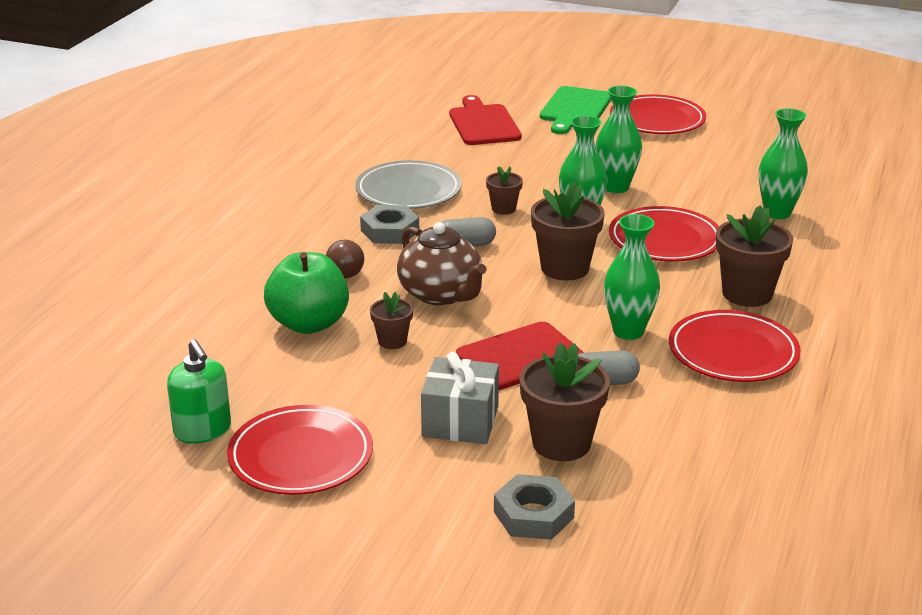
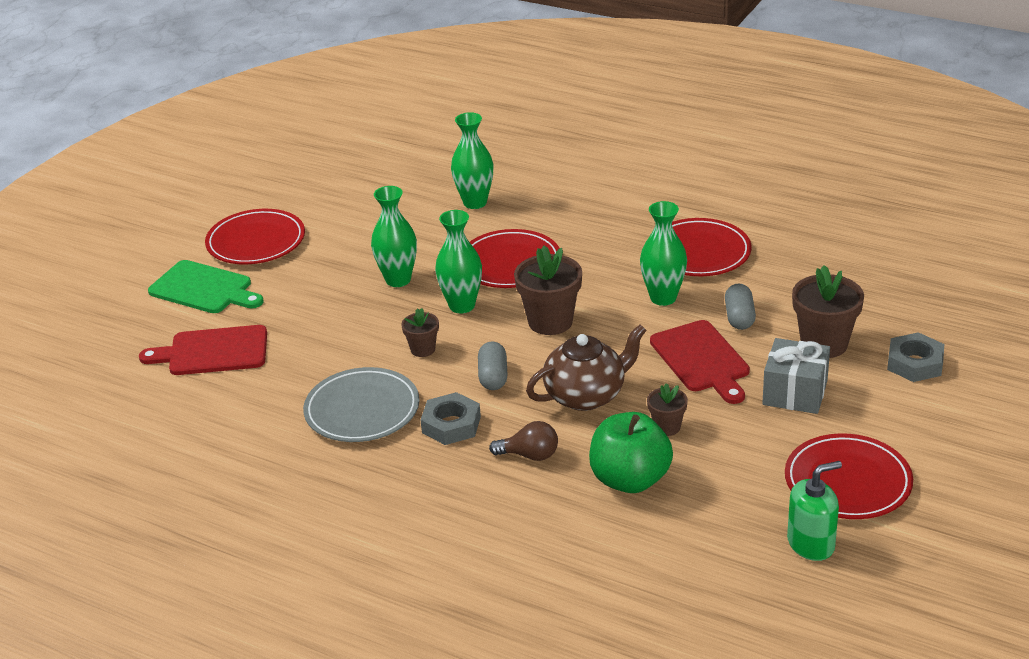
camera: 80 degrees left, 5 degrees up
brown flower pot [716,205,793,307] -> none

